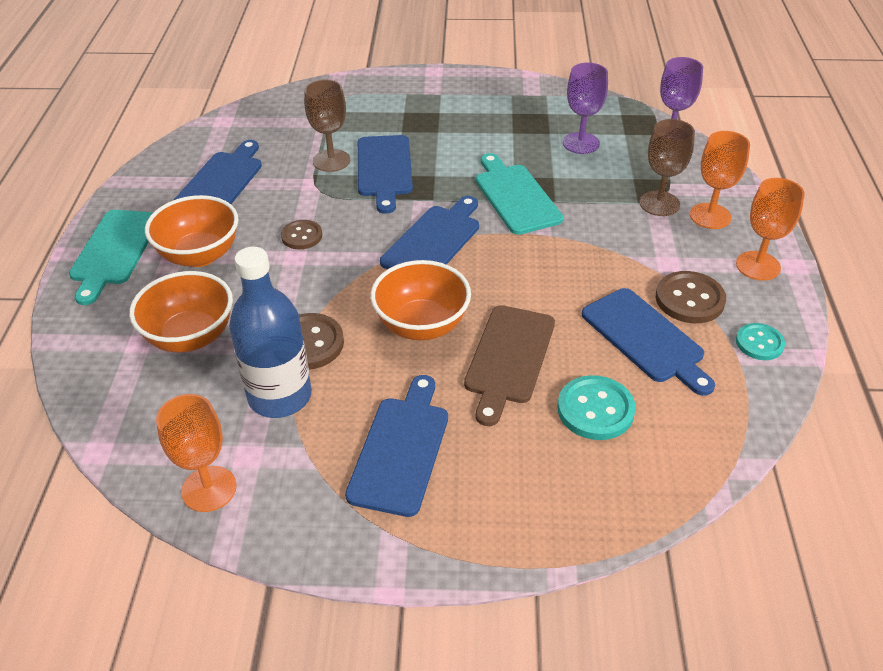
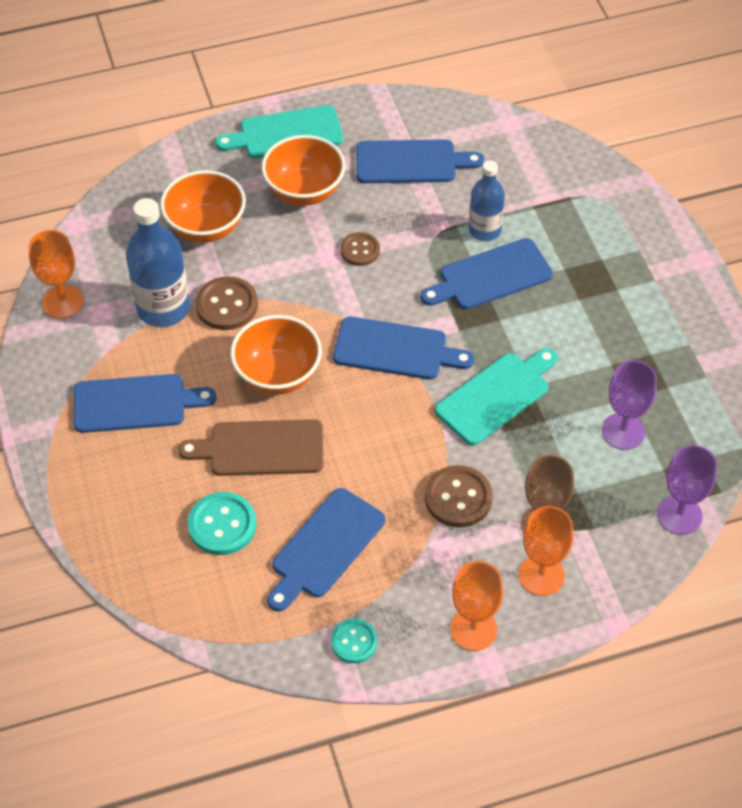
camera: 70 degrees right, 10 degrees up
brown goblet [304,79,350,172] -> blue bottle [469,160,505,241]
brown button [656,271,726,323] -> brown button moved to [425,465,493,527]

